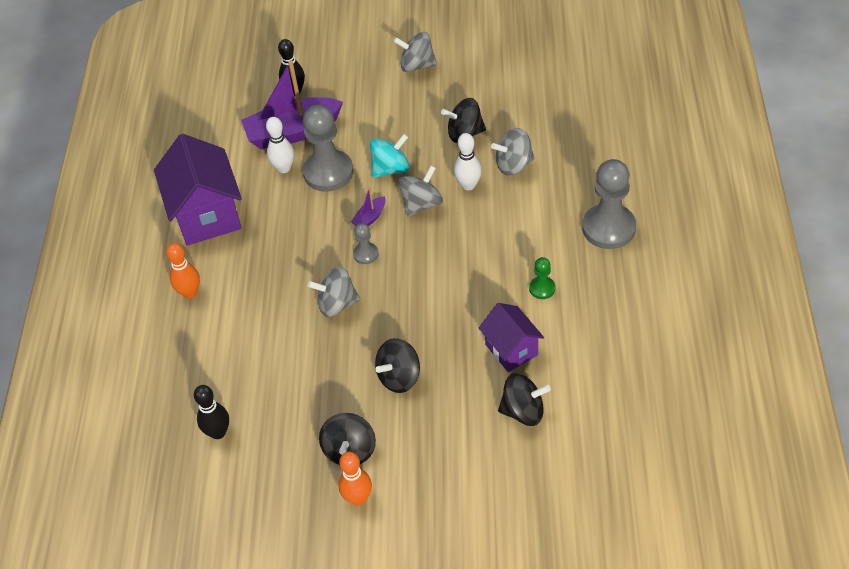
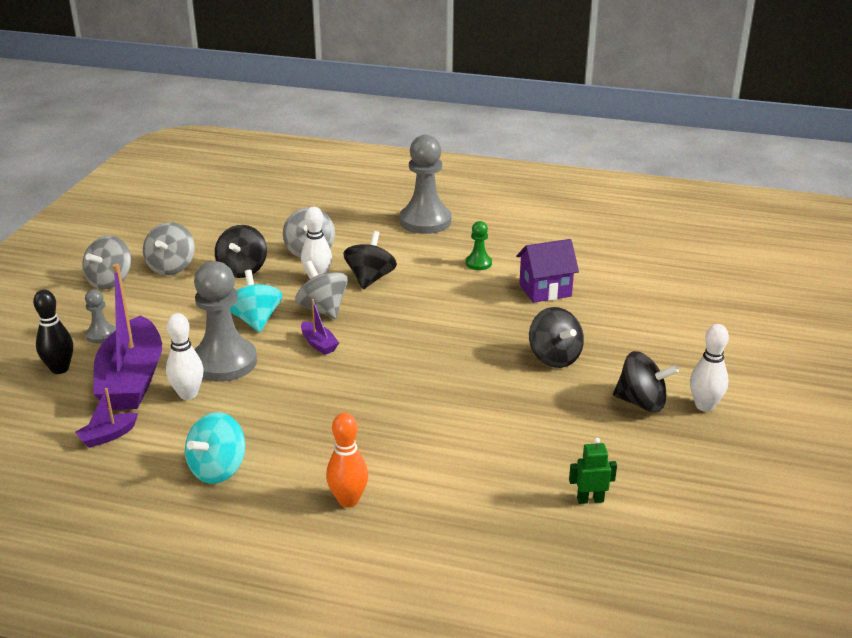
camera: 80 degrees left, 20 degrees down
purple house [154,134,242,245] -> turquoise spinning top [185,412,245,484]
black bowling pin [194,385,229,439] -> green robot [569,438,617,504]
grey spinning top [308,266,360,317] -> grey spinning top moved to [143,222,195,275]
orange bowling pin [338,452,372,506] -> white bowling pin [690,324,729,412]
grey pawn [353,223,379,264] -> grey pawn moved to [85,289,116,343]
black spinning top [498,373,551,426] -> black spinning top moved to [343,231,397,289]
none -> purple boat [75,388,138,448]

